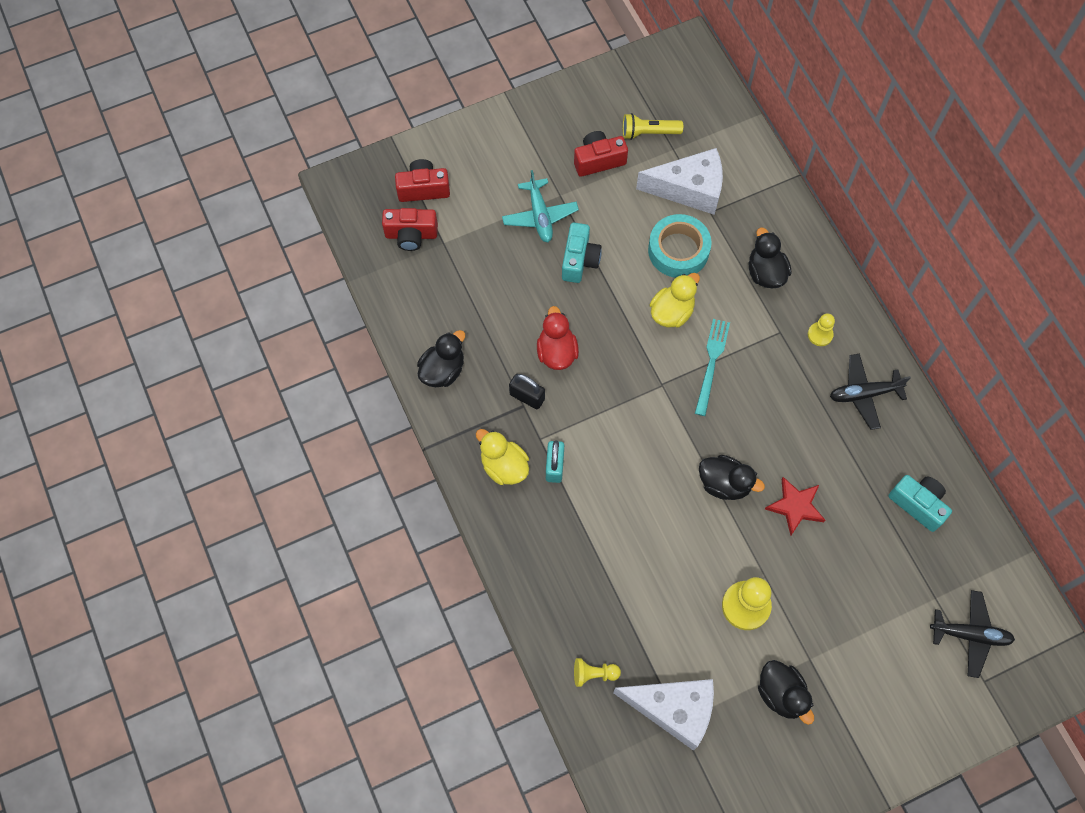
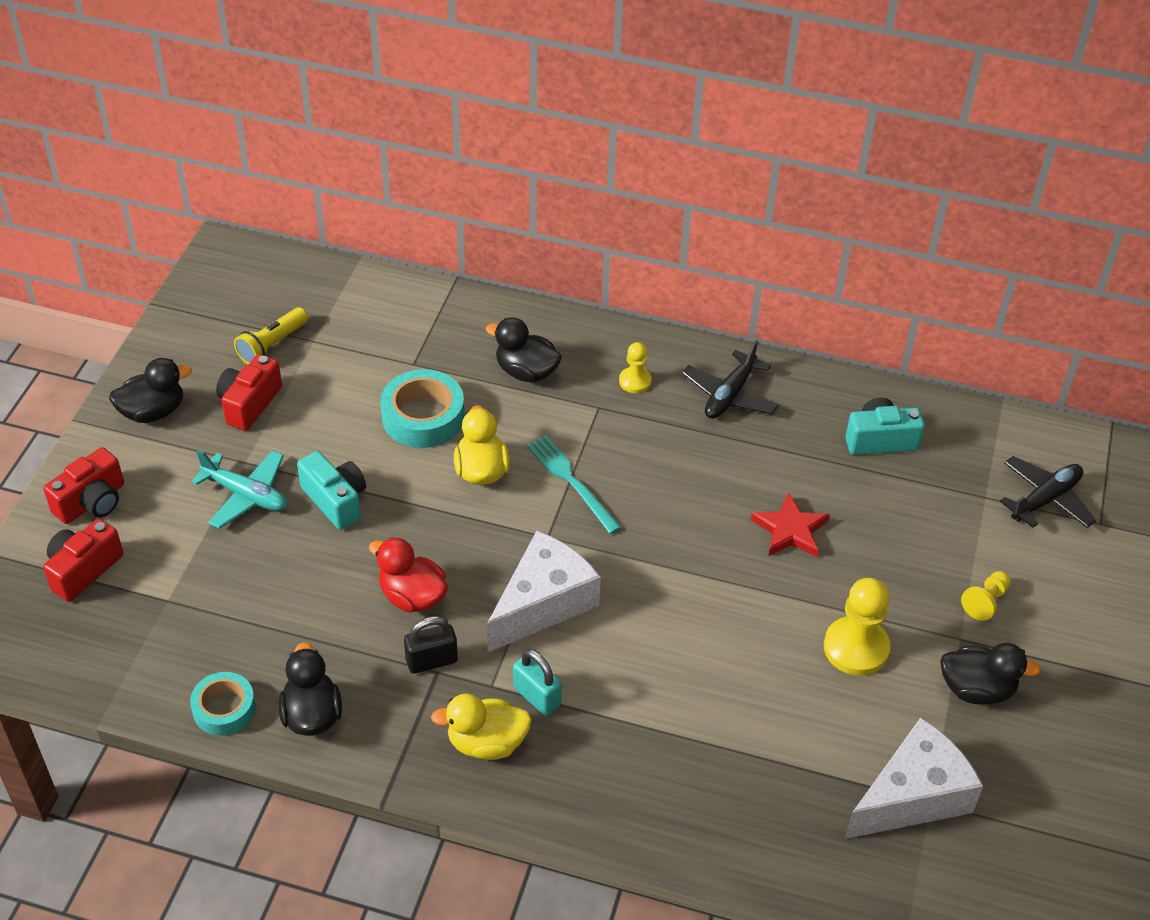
camera: 50 degrees left, 20 degrees down
red camera [382,208,438,251] -> red camera moved to [43,447,124,524]
yellow pawn [574,658,621,687] -> yellow pawn moved to [961,571,1011,621]
white cheese [636,148,723,215] -> white cheese moved to [487,531,601,652]
black duck [699,455,765,500] -> black duck moved to [109,358,192,423]
none -> turquoise tape [190,672,256,735]

